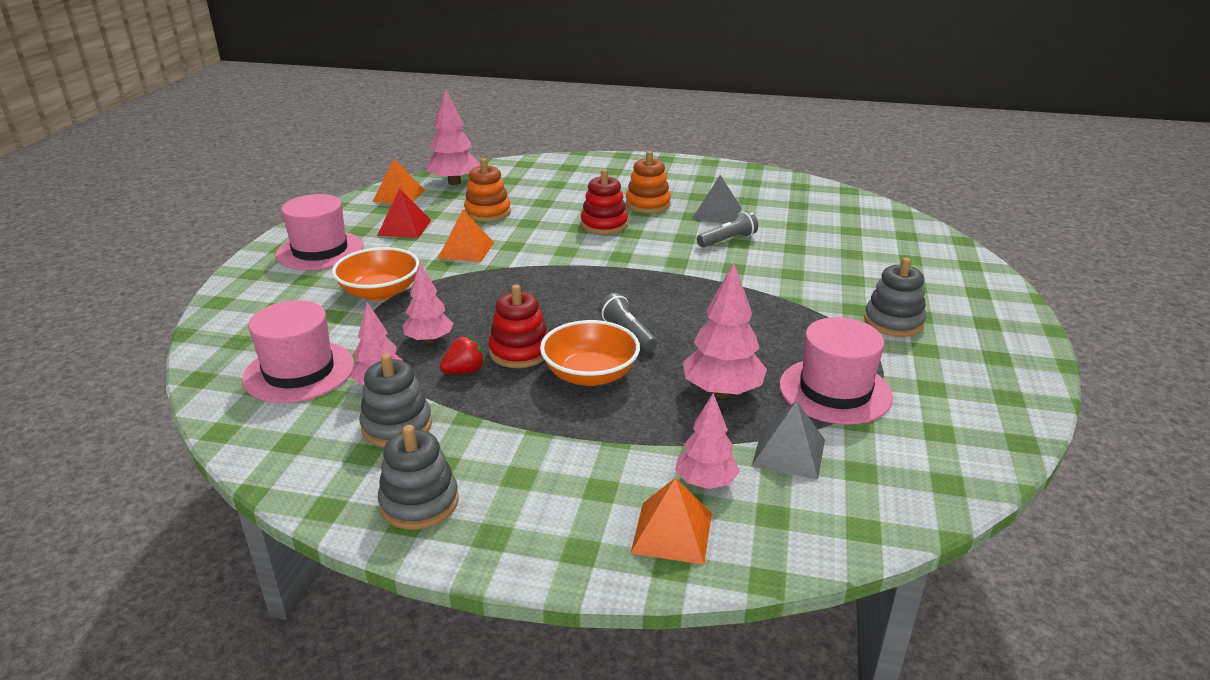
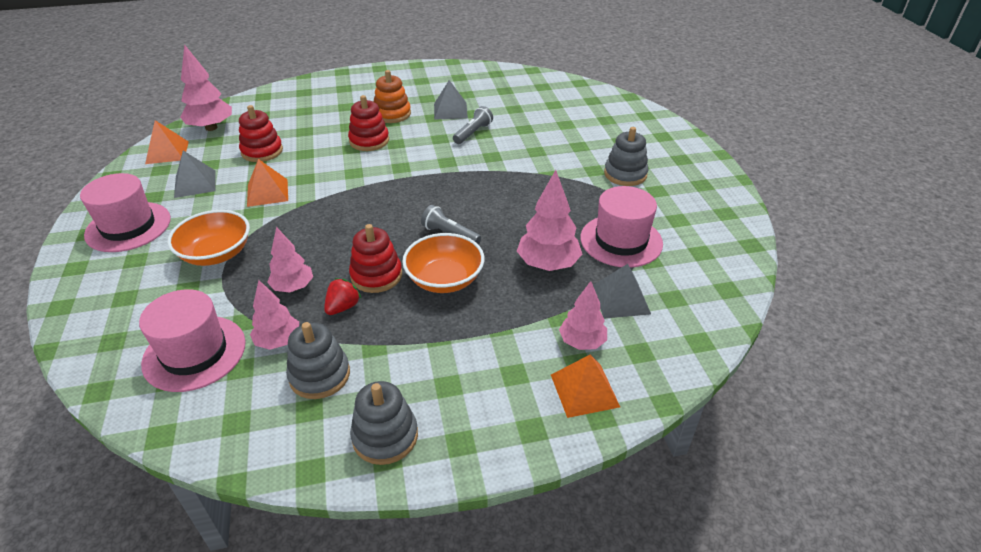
camera: 25 degrees left, 10 degrees up
red pyramid [377,188,431,238] -> grey pyramid [174,151,216,198]
orange stacking toy [464,158,511,222] -> red stacking toy [239,105,283,162]

